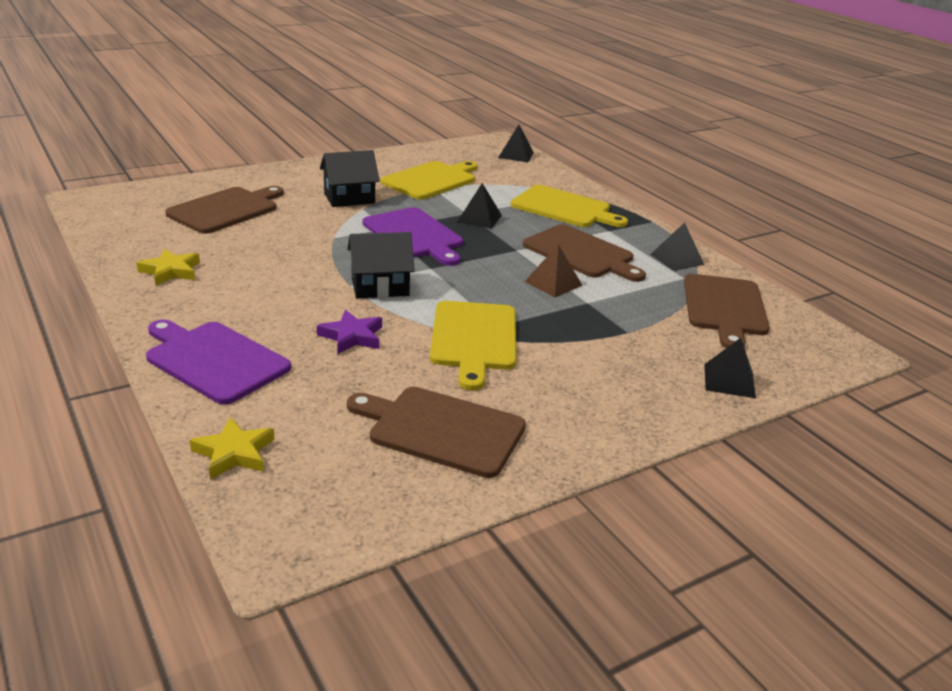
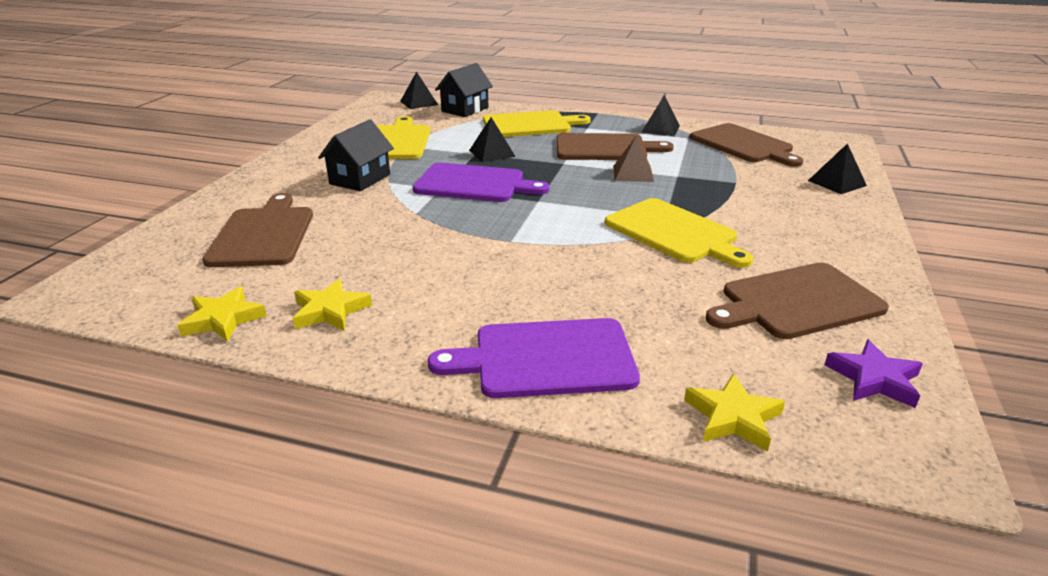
camera: 40 degrees left, 0 degrees up
purple star [317,310,382,354] -> purple star moved to [824,339,923,408]
black house [347,232,415,298] -> black house moved to [435,63,493,117]
none -> yellow star [177,286,266,342]

